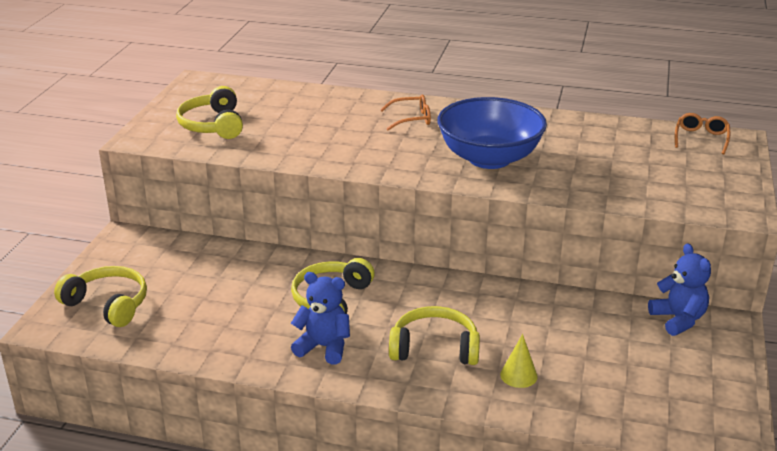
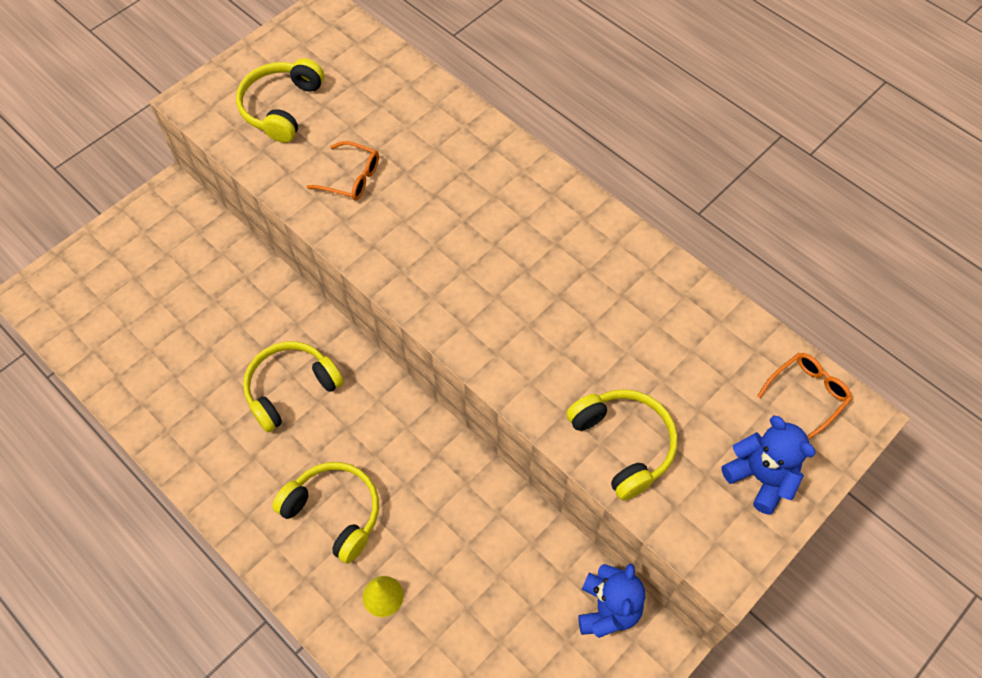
camera: 30 degrees right, 30 degrees up
yellow headphones [54,266,147,327] -> yellow headphones moved to [566,389,678,501]
blue teddy bear [290,272,350,365] -> blue teddy bear moved to [721,415,816,515]
orange glasses [380,95,431,130] -> orange glasses moved to [306,141,379,201]
blue bowl [438,97,547,169] -> none

